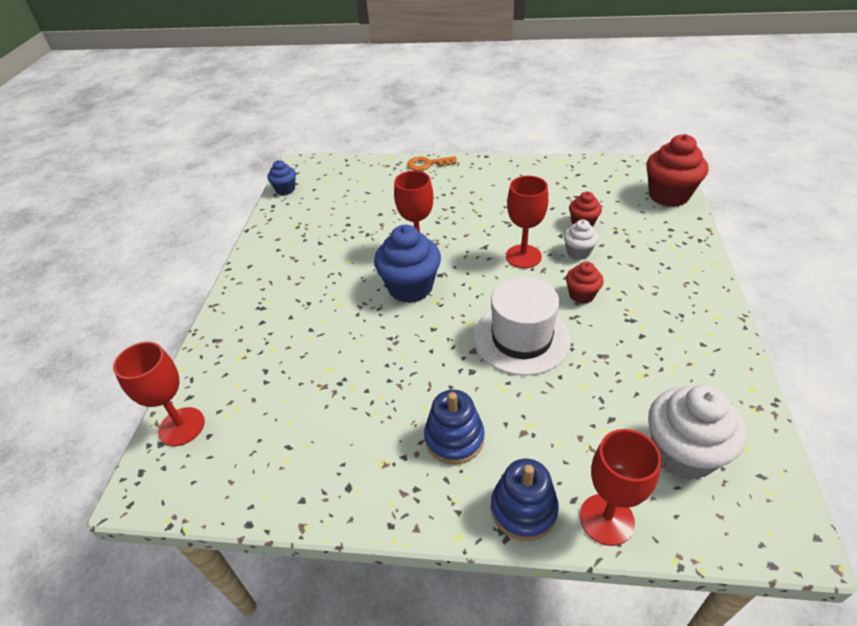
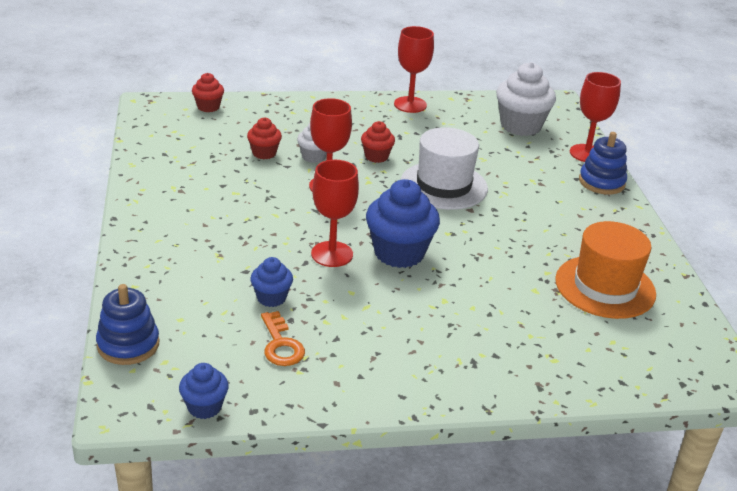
camera: 110 degrees left, 10 degrees down
red goblet [113,342,205,446] -> red goblet moved to [394,26,434,113]
orange key [407,156,457,171] -> orange key moved to [261,311,305,366]
blue stacking toy [424,390,485,464] -> blue stacking toy moved to [96,284,159,365]
red cupcake [646,134,708,207] -> red cupcake [192,73,224,112], size x0.54
none -> blue cupcake [250,257,293,307]
none -> orange hat [555,221,656,319]

